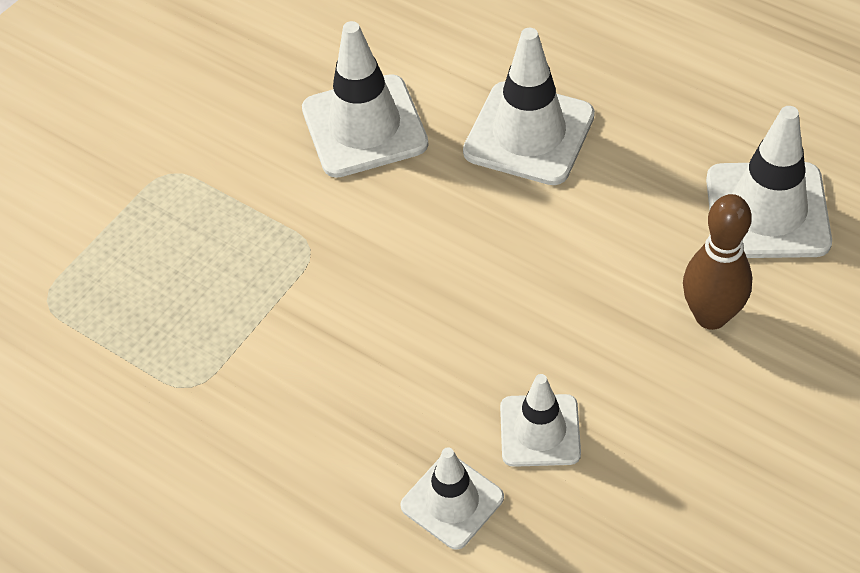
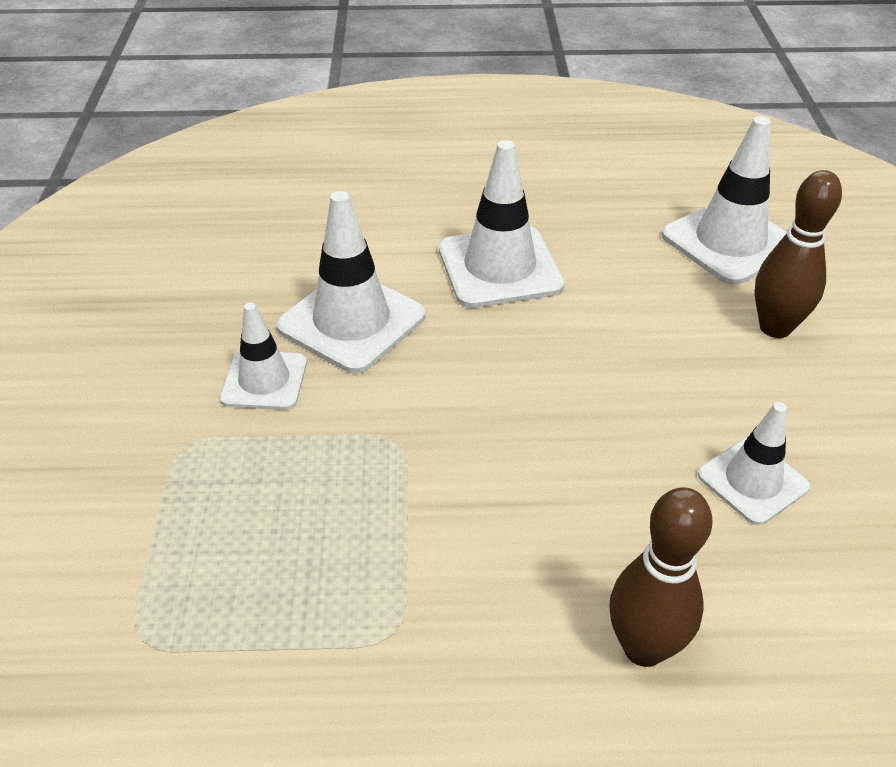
camera: 40 degrees left, 10 degrees down
white traffic cone [400,447,504,550] -> white traffic cone moved to [220,302,307,410]
none -> brown bowling pin [609,487,712,667]

